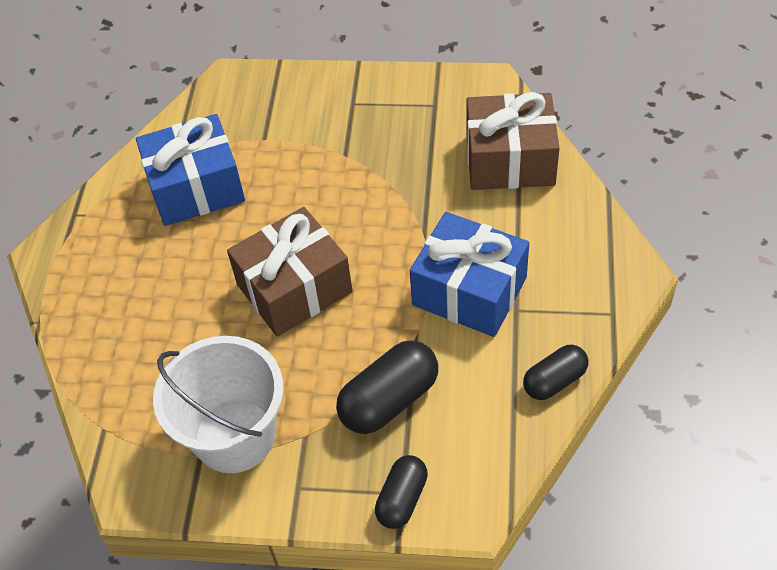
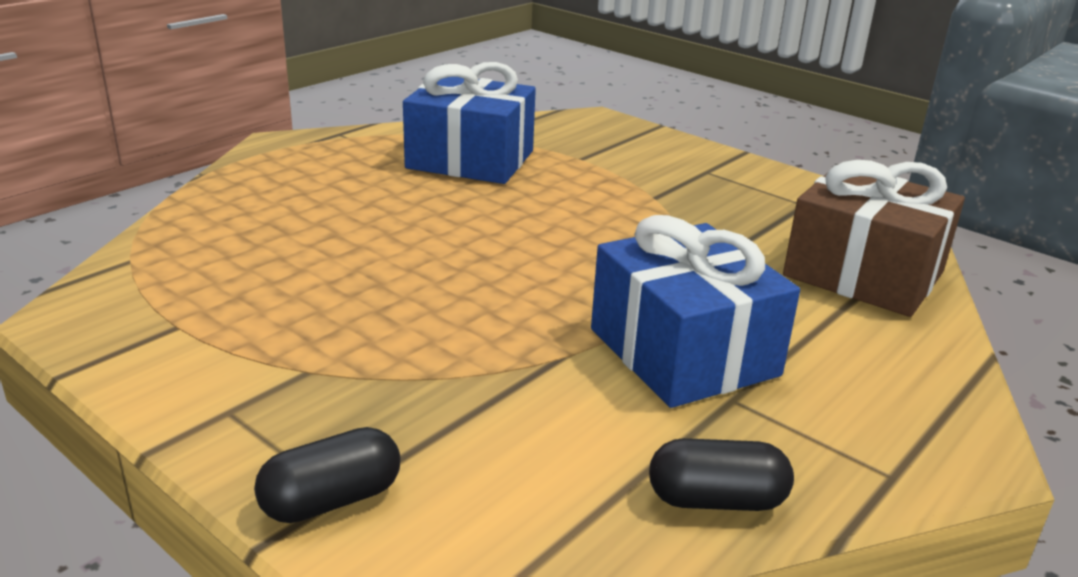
camera: 30 degrees right, 25 degrees down
white bucket [153,336,283,473] -> none
brown gift [227,207,353,337] -> none
black capsule [336,340,438,434] -> none

